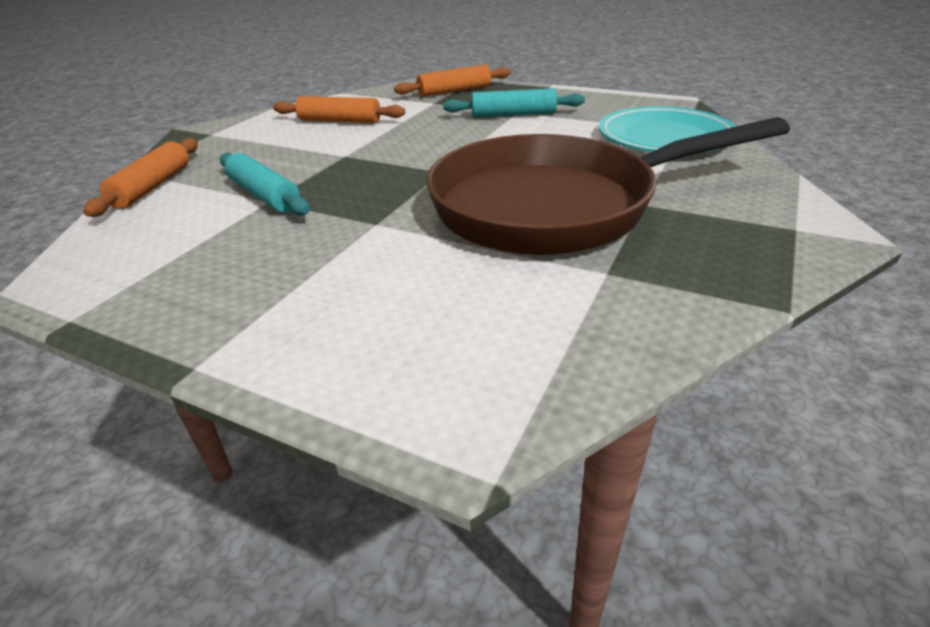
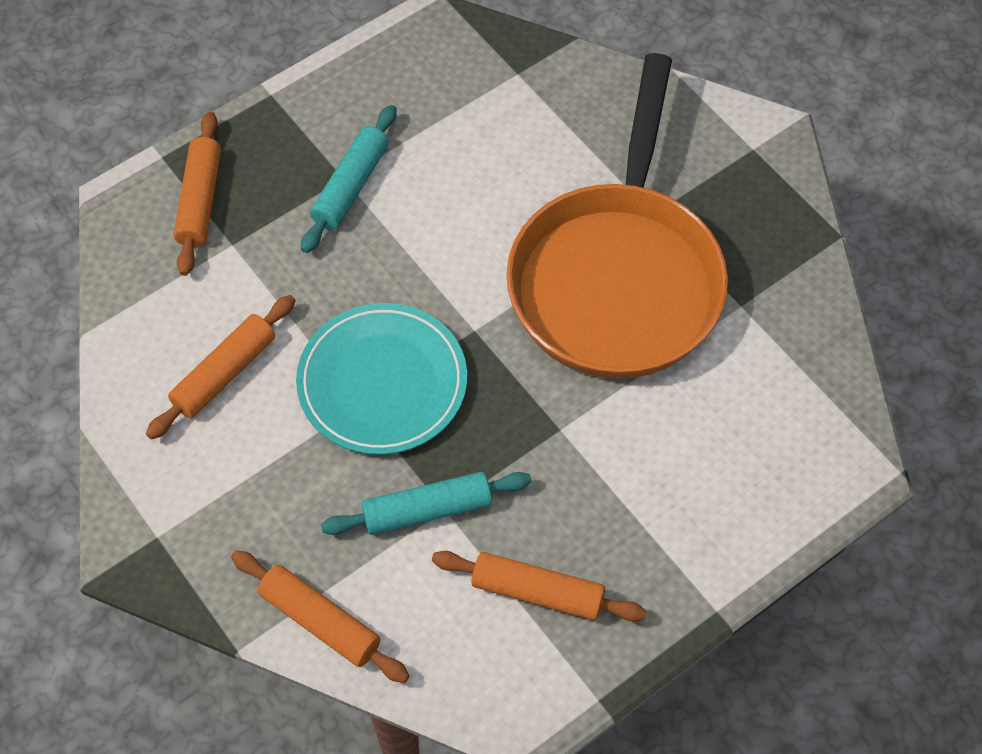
camera: 65 degrees left, 25 degrees up
brown pan [426,117,790,255] -> orange pan [506,53,728,379]
turquoise plate [599,106,736,152] -> turquoise plate moved to [296,303,467,455]
none -> orange rolling pin [432,551,646,622]

